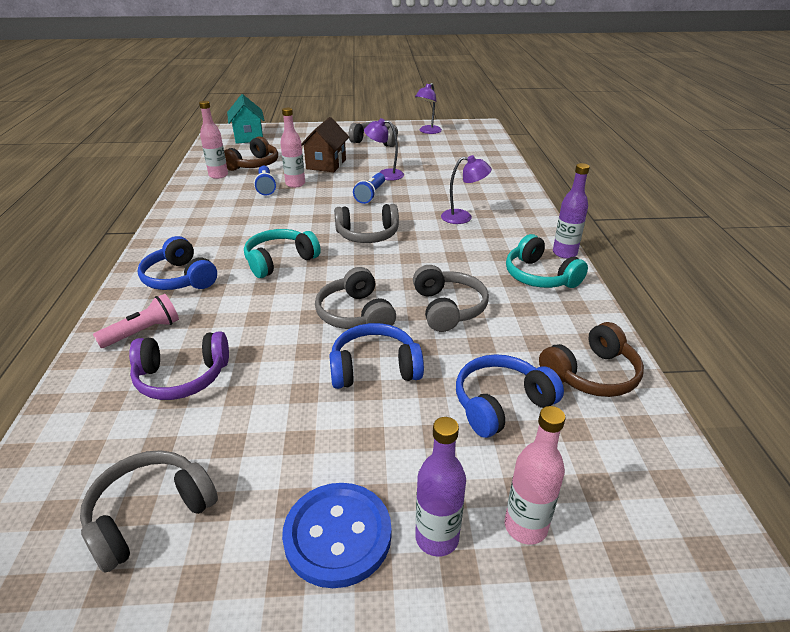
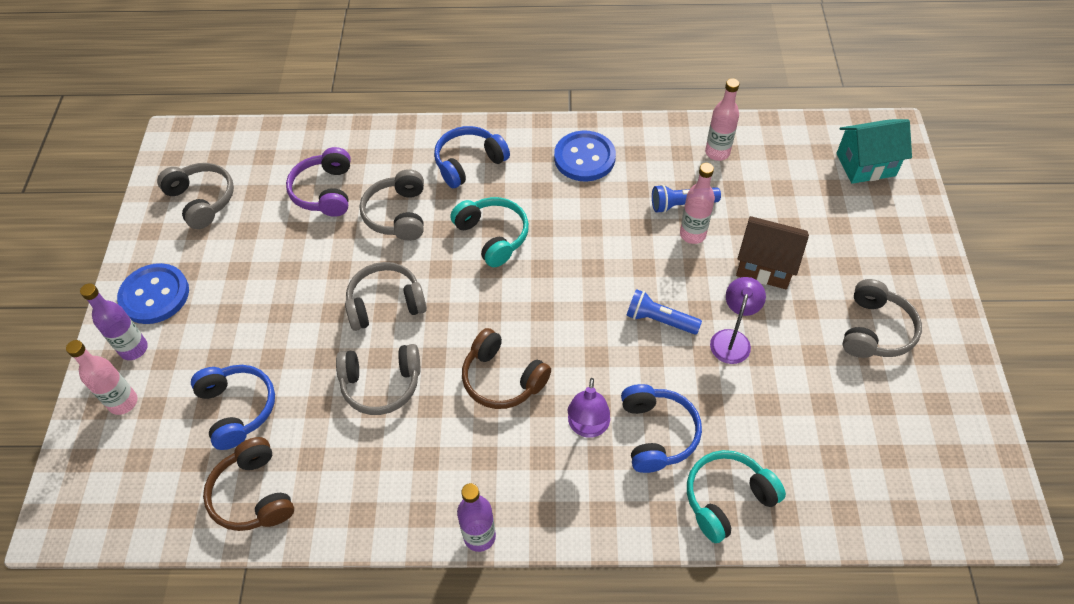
camera: 95 degrees right, 20 degrees up
pink flashlight [93,294,179,348] -> none
brown headphones [224,136,278,171] -> brown headphones moved to [462,328,551,409]
blue headphones [329,323,424,389] -> blue headphones moved to [621,384,702,473]
grey headphones [334,204,399,243] -> grey headphones moved to [360,169,424,241]
purple lamp [415,83,442,134] -> none
turquoise headphones [506,234,588,288] -> turquoise headphones moved to [687,450,786,543]
none -> blue button [554,131,616,181]

